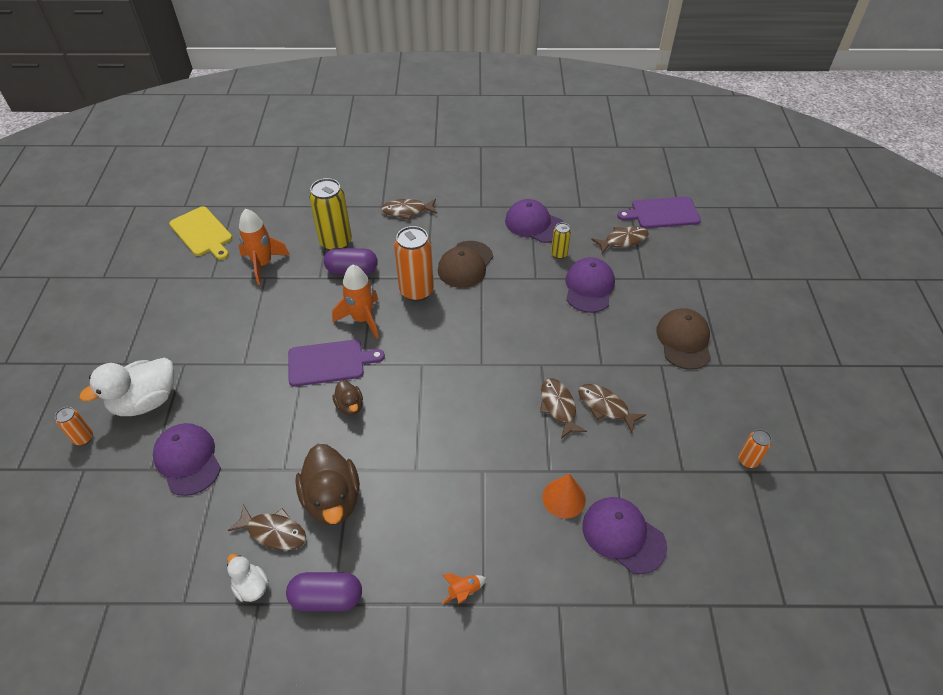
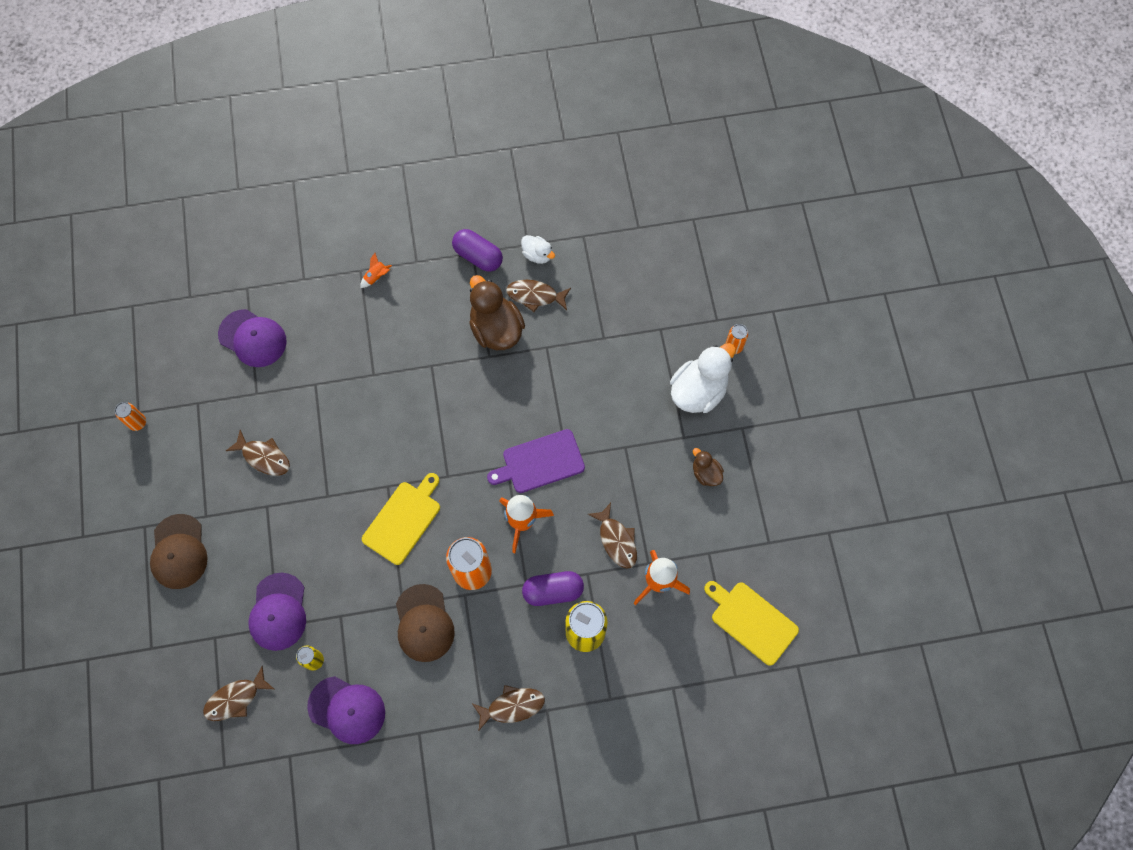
camera: 170 degrees right, 20 degrees up
purple cap [153,423,221,496] -> none
purple capsule [286,572,362,611] -> purple capsule turned 45 degrees clockwise [452,229,503,272]
brown duck [332,380,363,415] -> brown duck moved to [693,448,724,486]
brown cap [438,241,493,288] -> brown cap turned 150 degrees clockwise [396,584,455,662]
brown fish [540,378,587,439] -> brown fish moved to [588,503,637,568]
orange cone [542,474,586,518] -> none
purple cutting board [617,196,701,228] -> none
none -> yellow cutting board [362,473,440,565]

